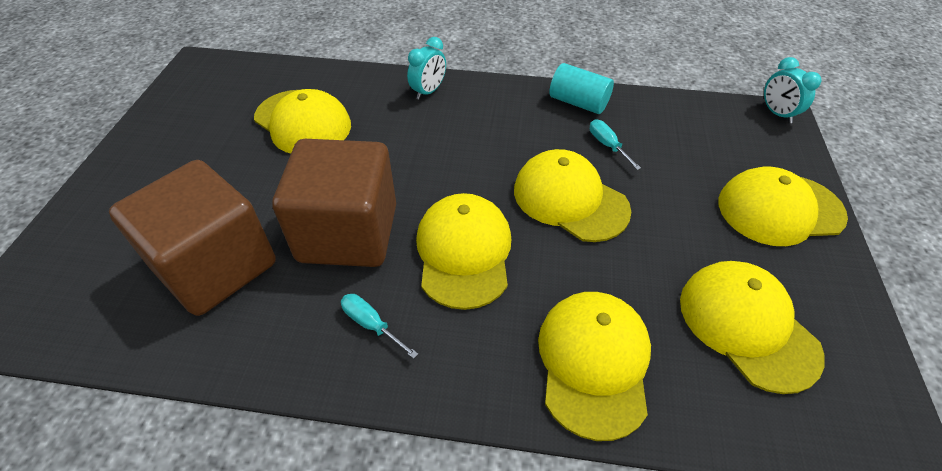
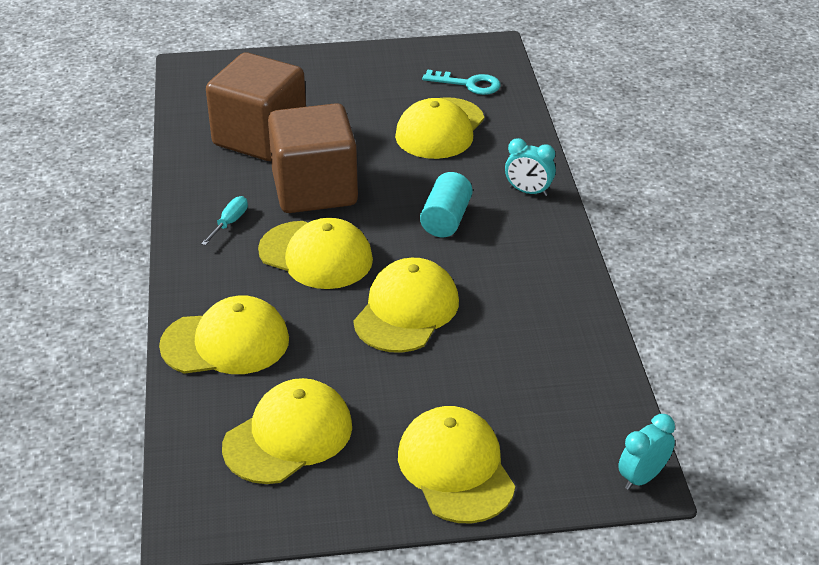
camera: 75 degrees right, 10 degrees down
yellow cap [416,193,511,310] -> yellow cap turned 45 degrees clockwise [258,218,373,289]
turquoise cylinder [549,63,614,114] -> turquoise cylinder moved to [420,172,473,237]
turquoise screwdriver [590,119,641,170] -> none
none -> turquoise key [422,70,501,95]

